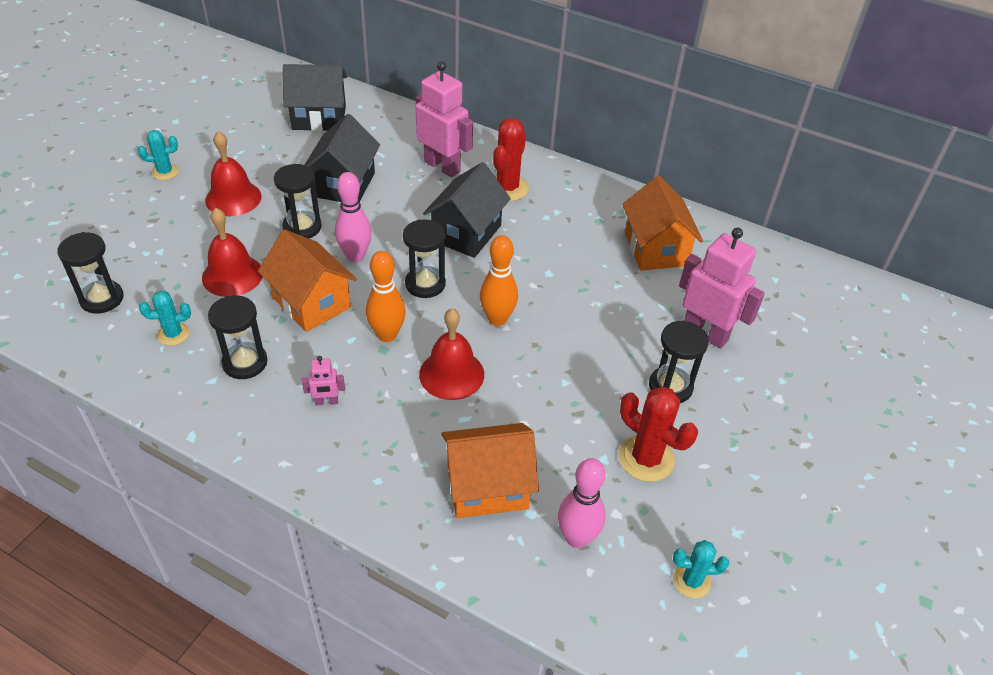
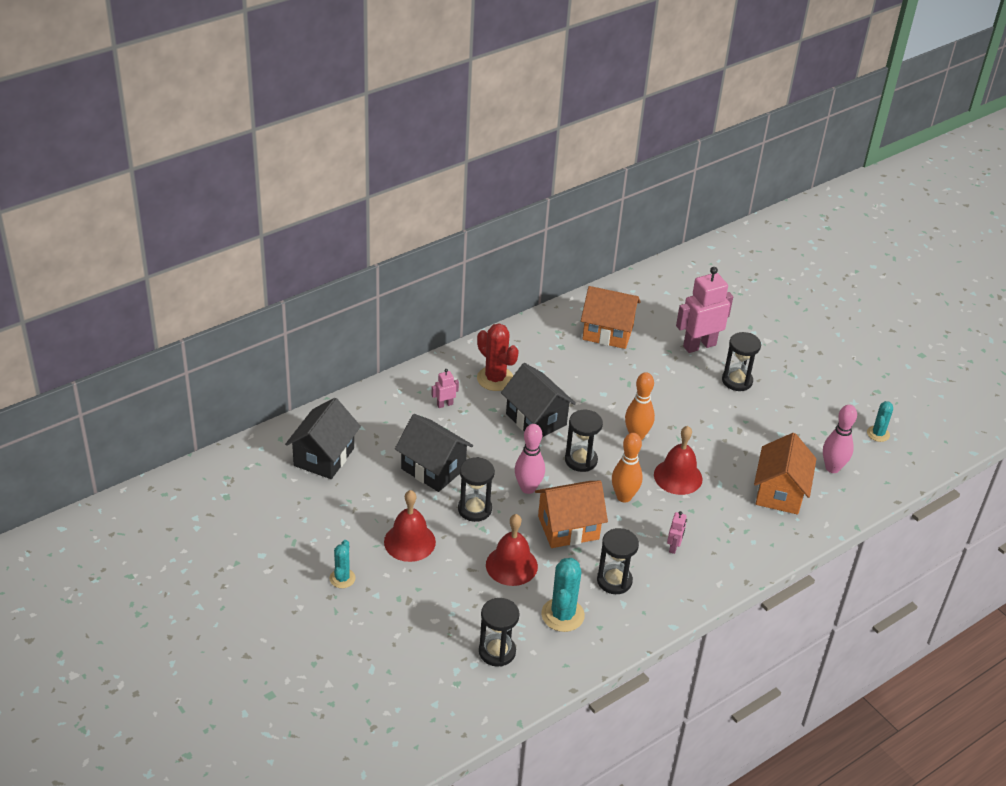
camera: 65 degrees left, 5 degrees down
turquoise cactus [139,291,191,346] -> turquoise cactus [541,558,585,632], size x1.65
pink robot [416,61,473,177] -> pink robot [432,369,459,408], size x0.46
red cactus [619,386,698,482] -> none

